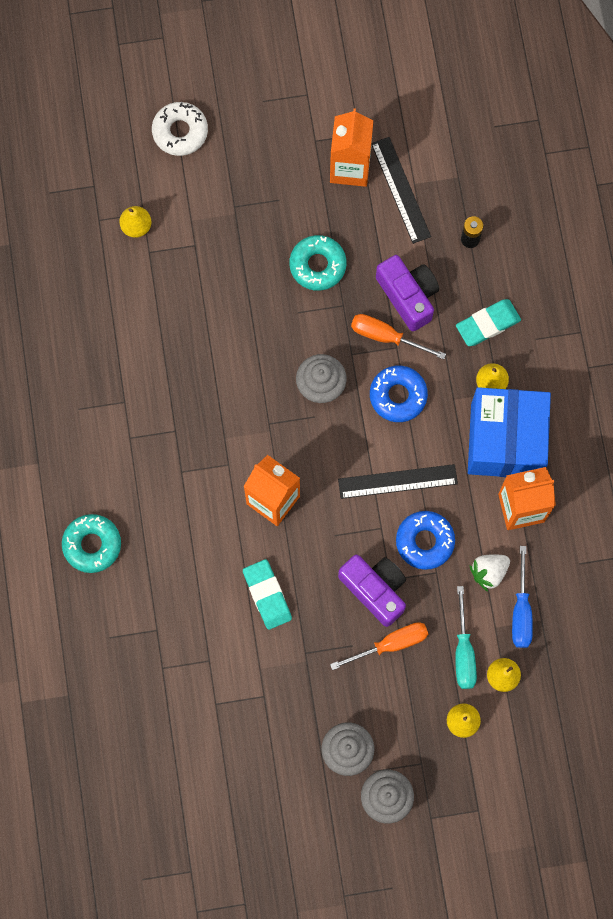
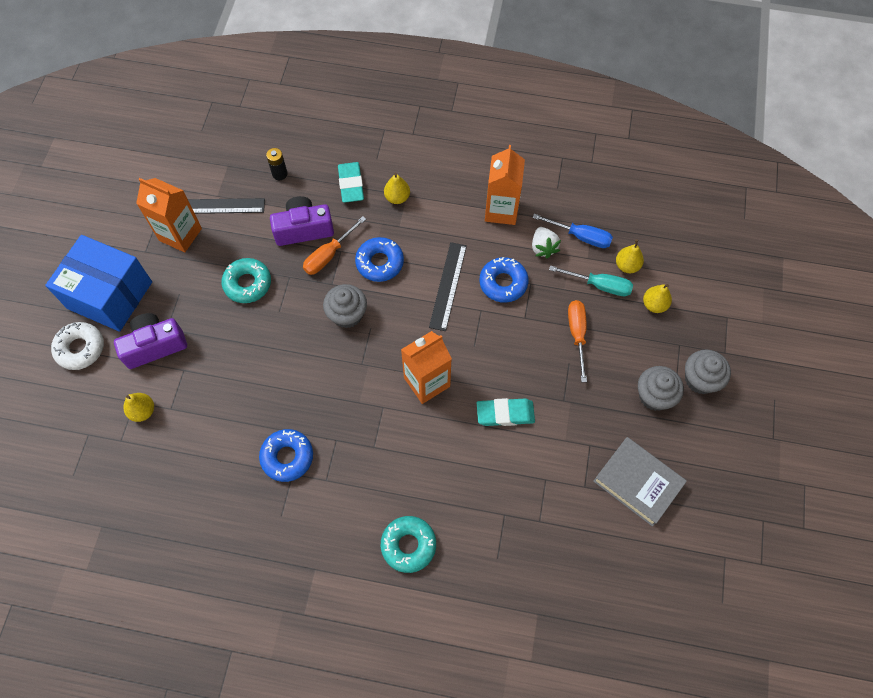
camera: 70 degrees left, 10 degrees down
purple camera [338,555,406,627] -> purple camera moved to [114,313,187,369]
blue box [468,387,551,477] -> blue box moved to [45,235,152,332]
none -> blue donut [259,429,313,482]
none -> grey book [593,437,687,527]

